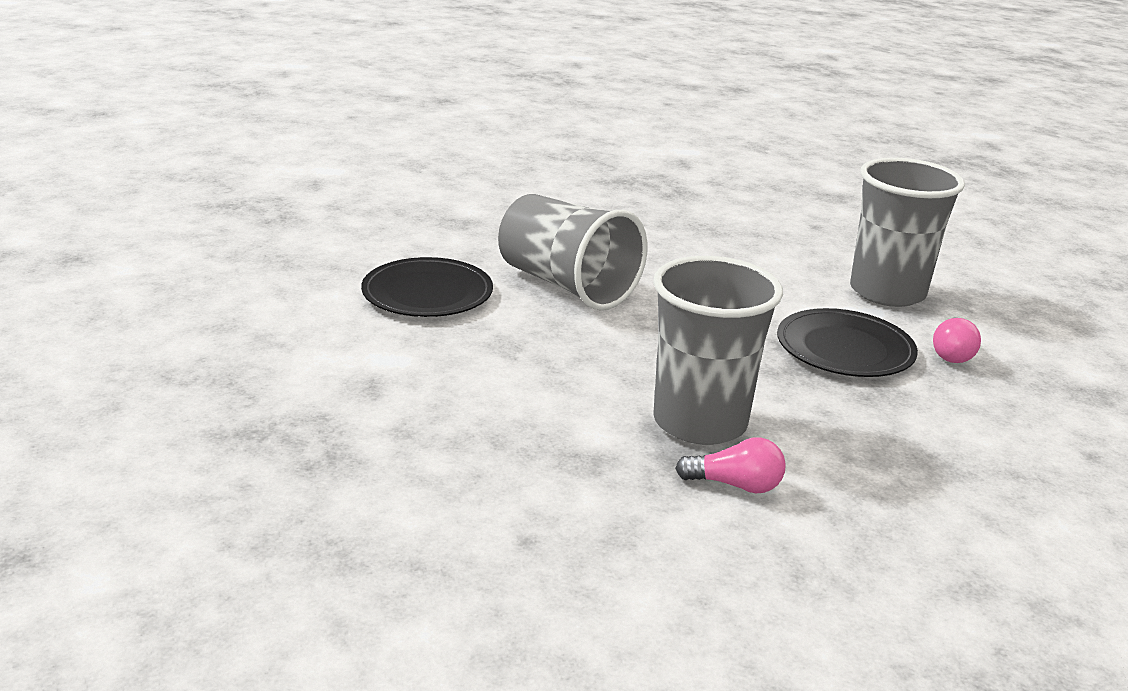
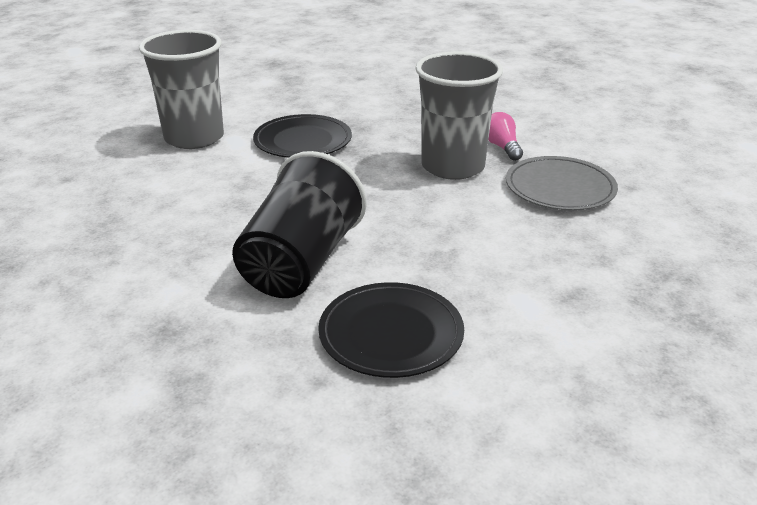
camera: 115 degrees left, 5 degrees up
grey cup [498,194,648,310] -> black cup [232,151,367,298]
pink light bulb [933,317,981,363] -> none
none -> grey plate [506,156,618,211]

